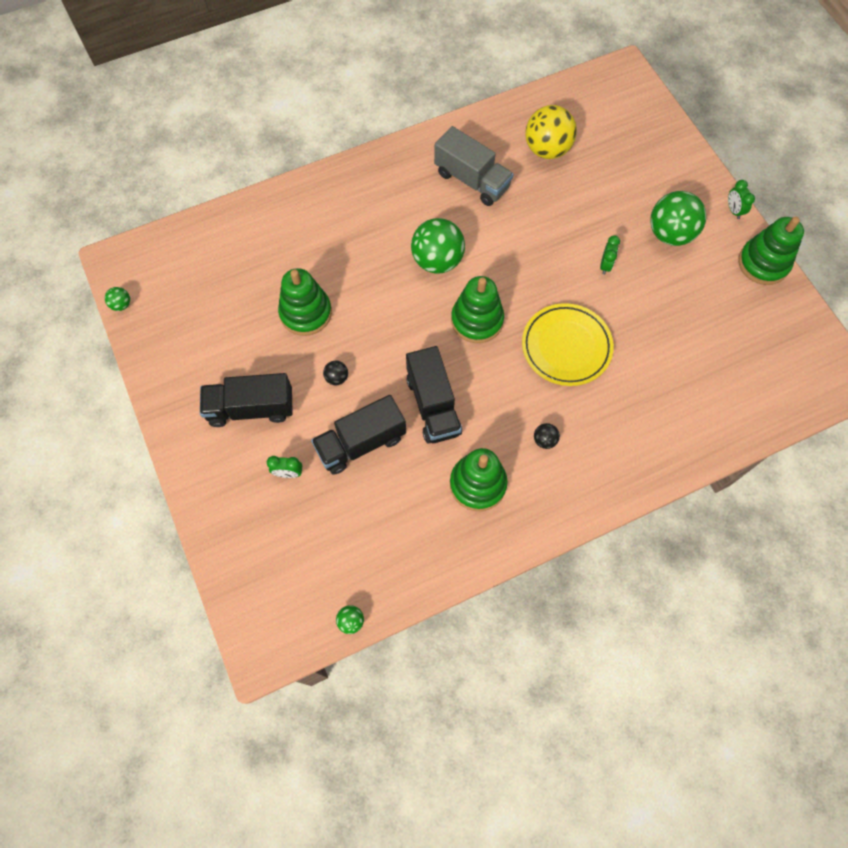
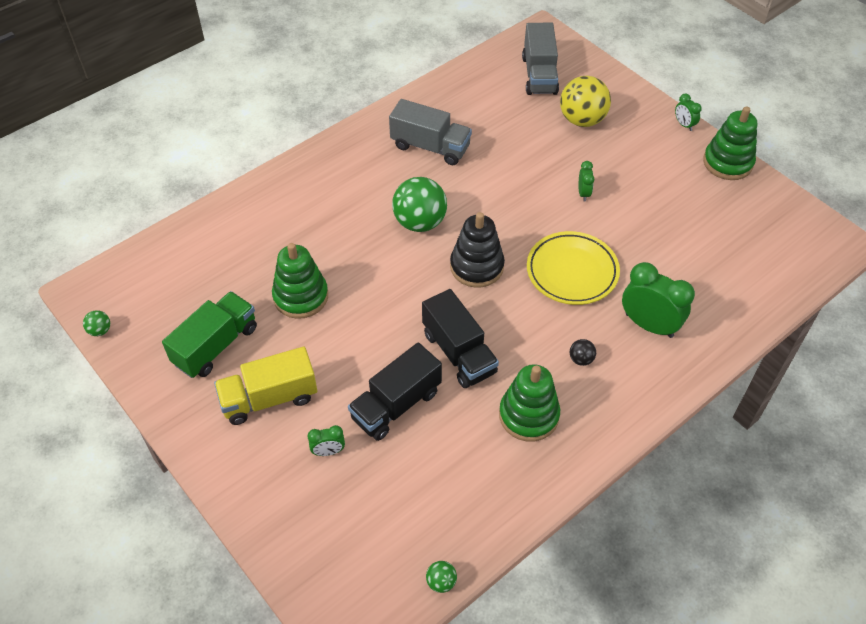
camera: 15 degrees left, 15 degrees down
black truck [200,373,293,427] -> yellow truck [214,347,317,425]
black ball [323,361,348,385] -> none
green stacking toy [451,276,504,343] -> black stacking toy [450,212,505,288]
yellow ball [525,105,577,159] -> yellow ball moved to [560,76,611,127]
green ball [650,191,706,246] -> none
none -> green truck [162,291,257,378]
none -> grey truck [522,23,559,95]
none -> green clock [622,262,695,338]

